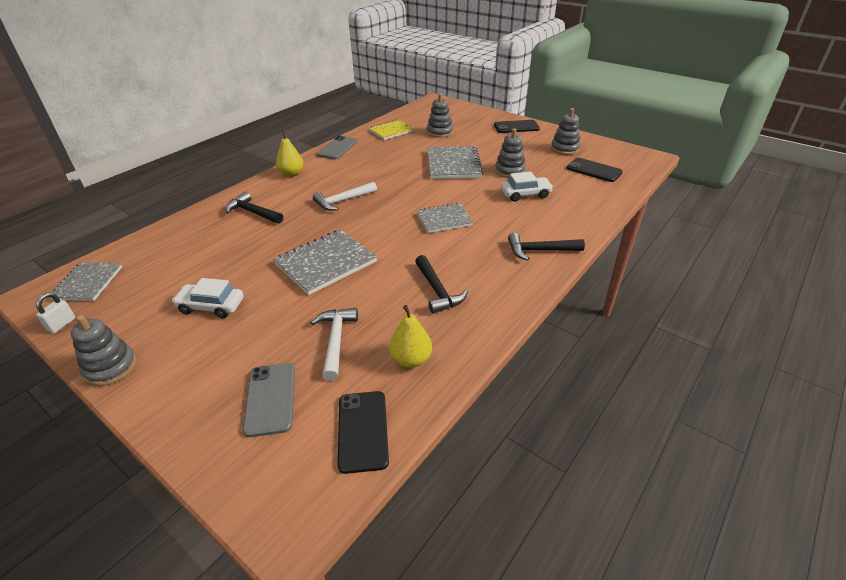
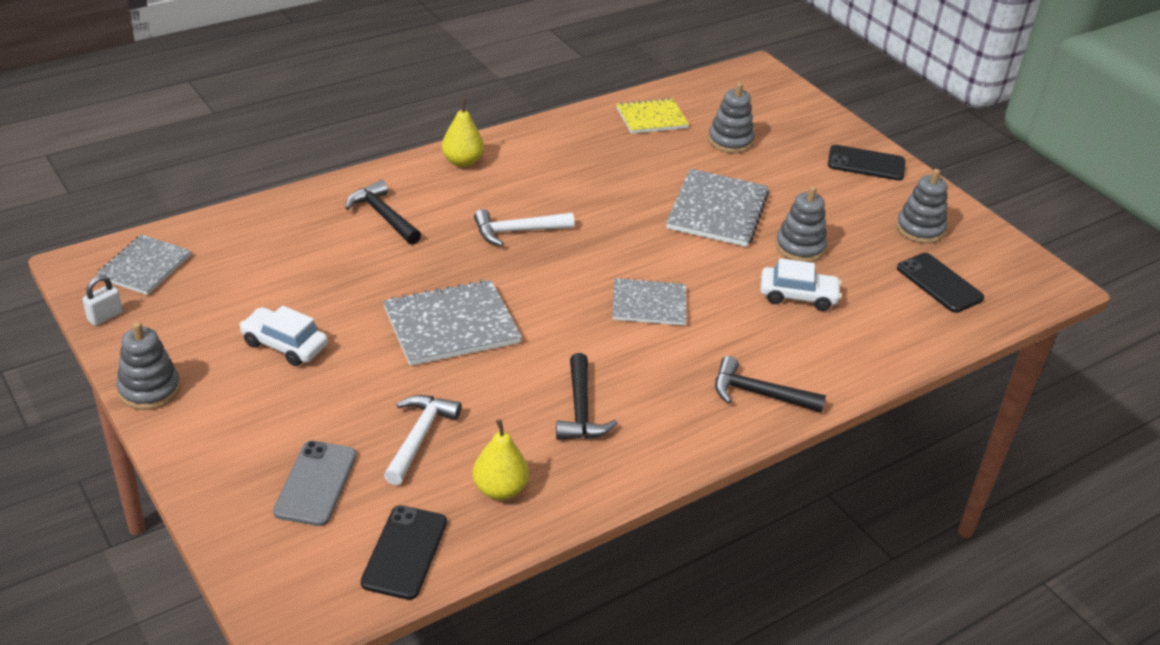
camera: 15 degrees right, 0 degrees up
grey phone [317,136,358,159] -> none

